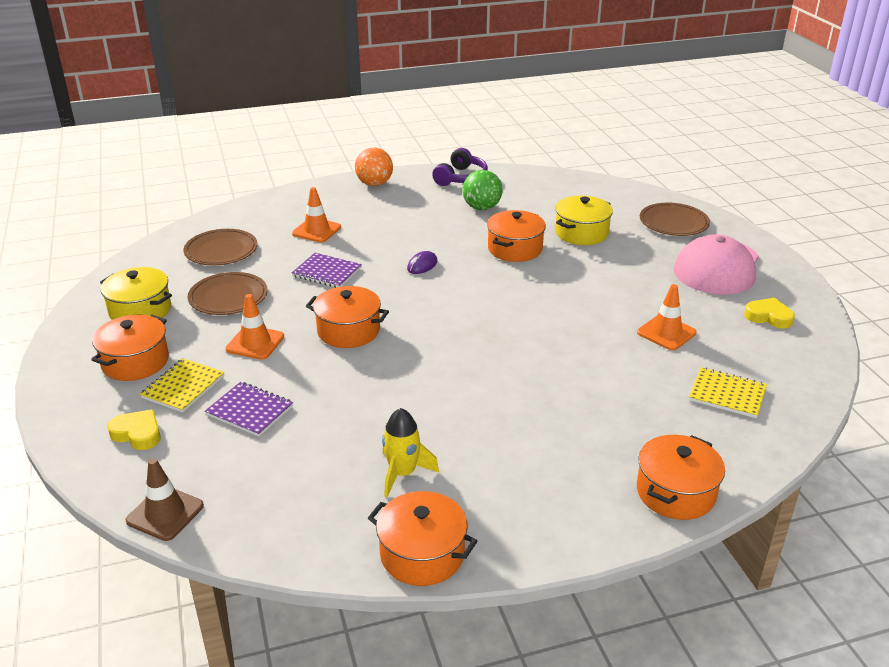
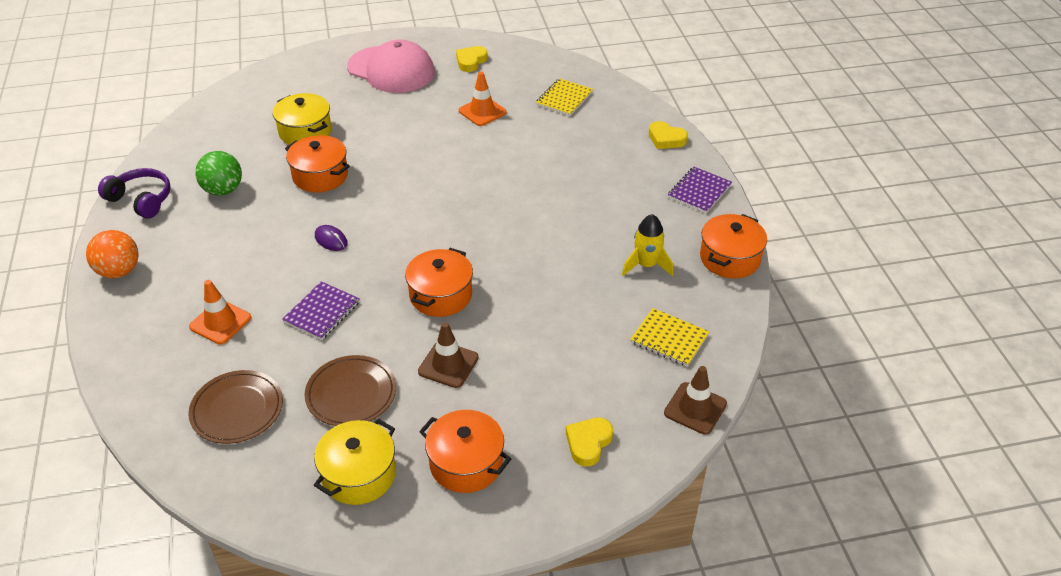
camera: 85 degrees left, 10 degrees up
yellow notebook [140,358,224,413] -> yellow notebook moved to [630,308,710,367]
purple notebook [205,382,293,437] -> purple notebook moved to [668,167,732,213]
orange traffic cone [225,294,284,360] -> brown traffic cone [418,322,479,388]
orange pot [637,435,725,520] -> yellow heart [649,121,688,149]
brown plate [640,203,710,236] -> none

